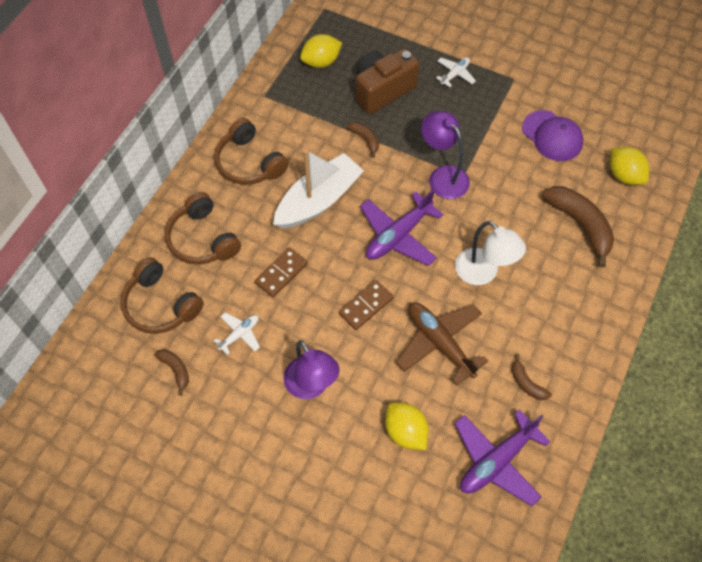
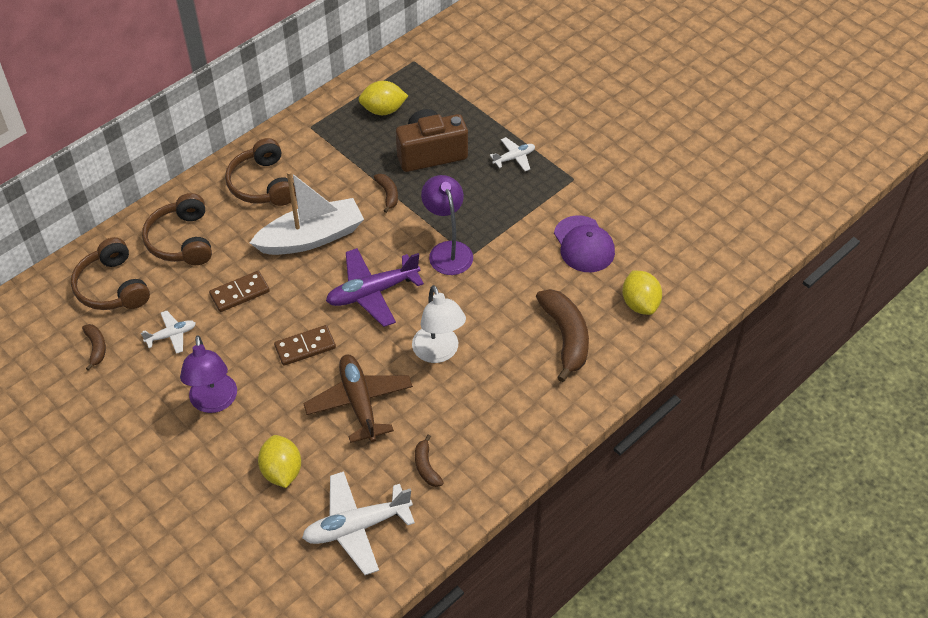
camera: 20 degrees right, 10 degrees down
purple plane [455,410,551,506] -> white plane [302,471,415,575]

